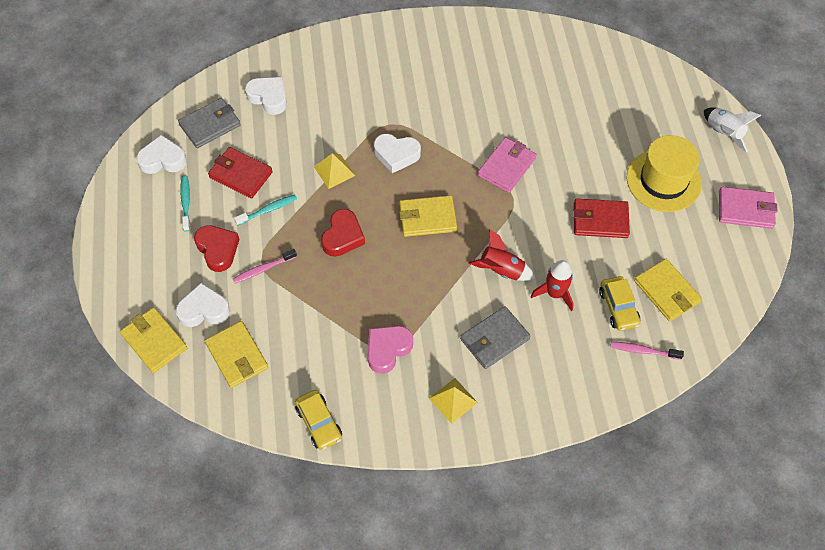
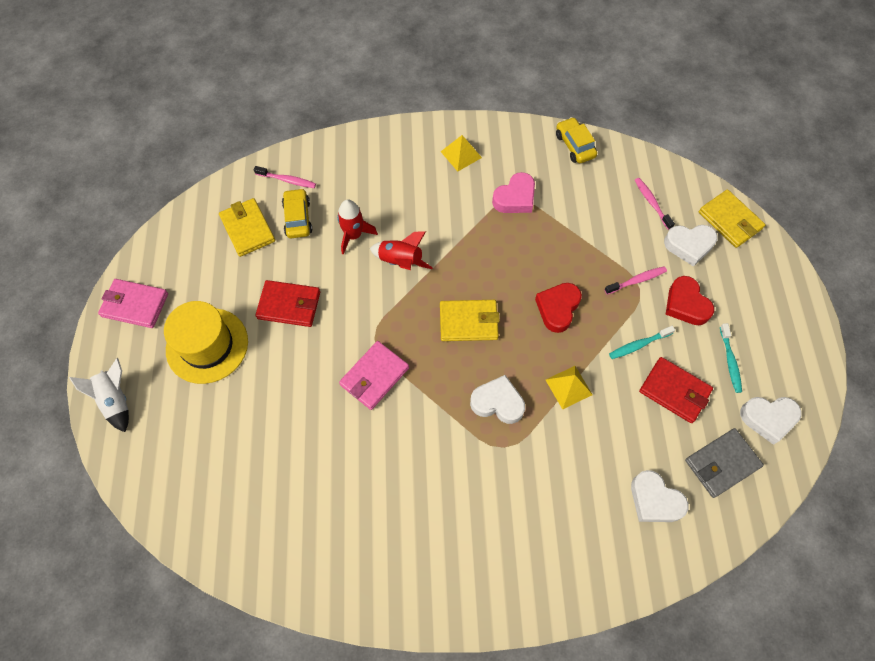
camera: 175 degrees left, 5 degrees up
yellow wallet [205,321,268,388] -> pink toothbrush [635,178,675,230]
grey wallet [460,306,530,369] -> none

